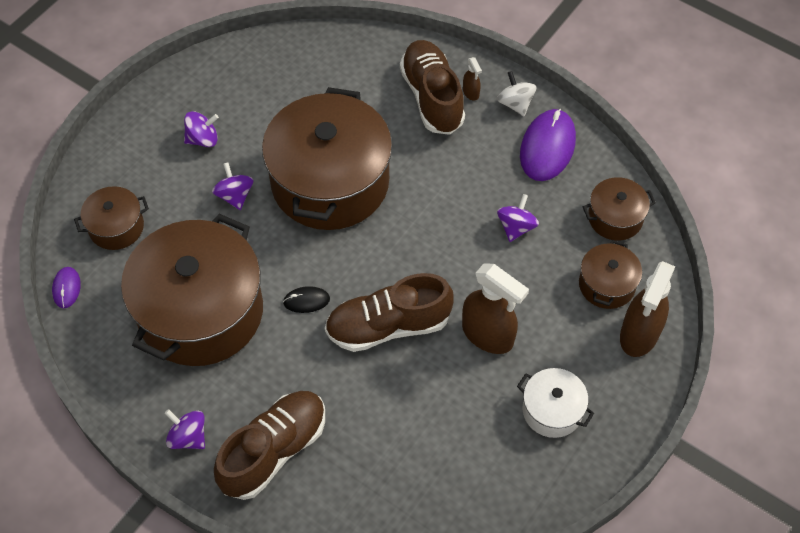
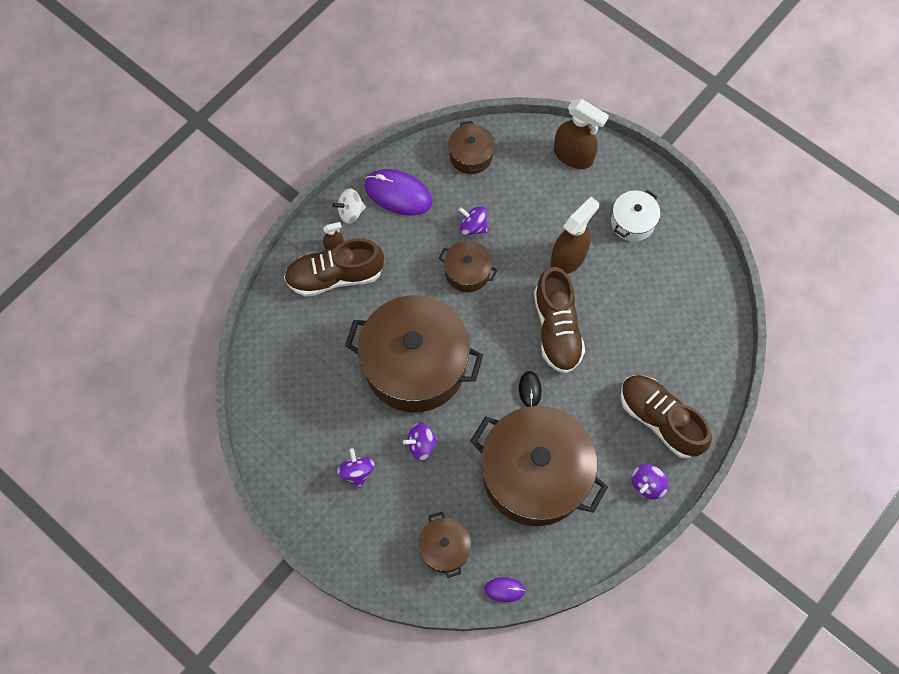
camera: 85 degrees left, 10 degrees up
brown pot [579,240,642,309] -> brown pot moved to [439,241,498,292]

